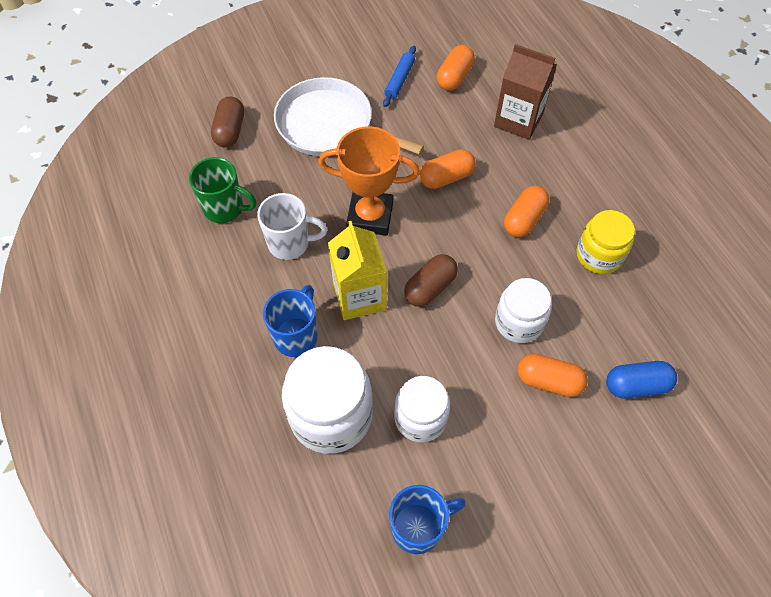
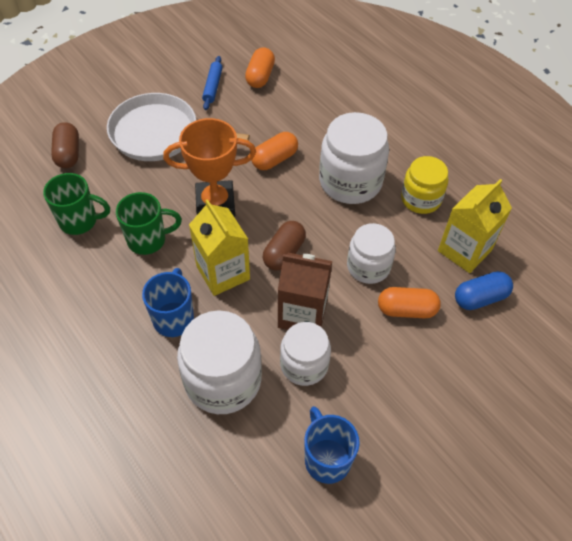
camera: 15 degrees left, 5 degrees down
white mug [257,193,327,260] -> green mug [116,192,182,255]
blue mug [389,485,466,554] -> blue mug turned 75 degrees counterclockwise [304,406,360,484]
brown carton [494,44,557,140] -> brown carton moved to [278,253,332,330]
orange capsule [504,186,549,237] -> white jar [319,112,389,204]
none -> yellow carton [438,179,512,273]

